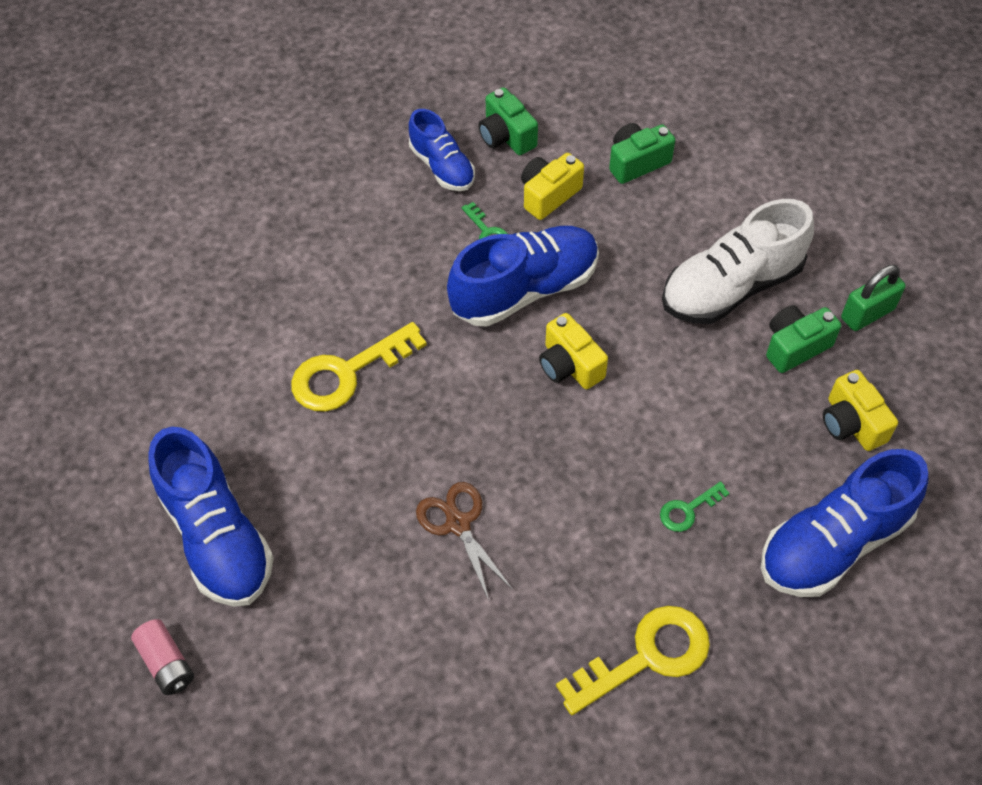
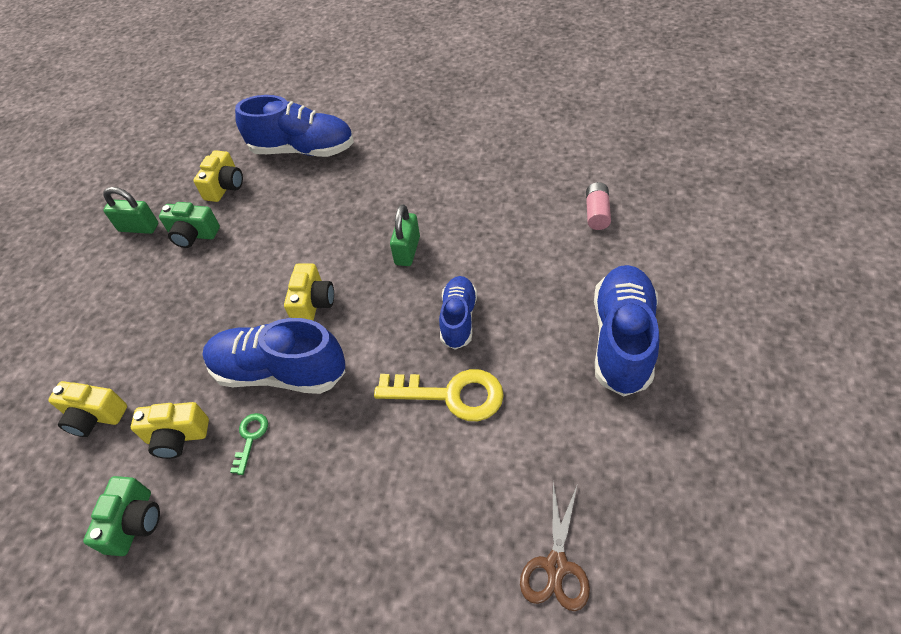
camera: 135 degrees left, 5 degrees down
pink battery [131,619,194,695] -> pink battery moved to [586,182,611,230]
blue shoe [409,109,475,191] -> blue shoe moved to [439,276,477,350]
brown scissors [416,482,513,600] -> brown scissors moved to [520,482,590,611]
yellow key [556,606,710,715] -> none
green camera [609,123,675,184] -> yellow camera [48,381,127,437]
green key [660,481,730,532] -> none
white shoe [662,199,814,324] -> none
none -> green padlock [390,204,420,266]

